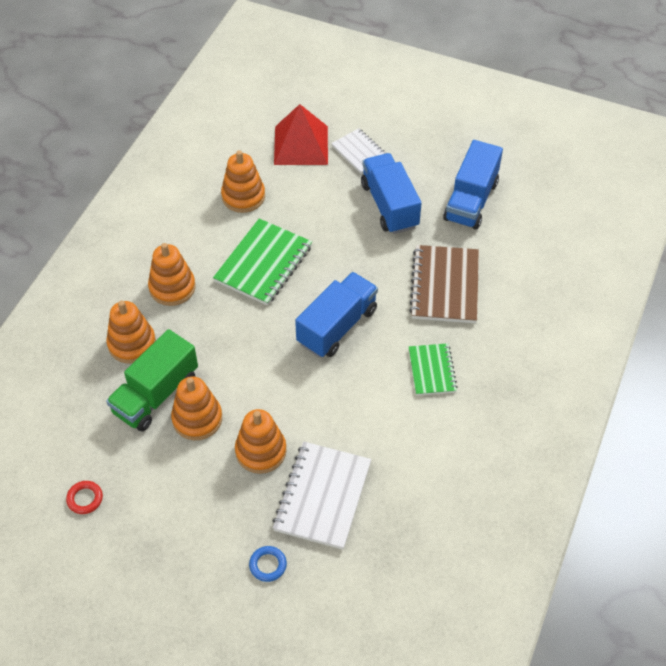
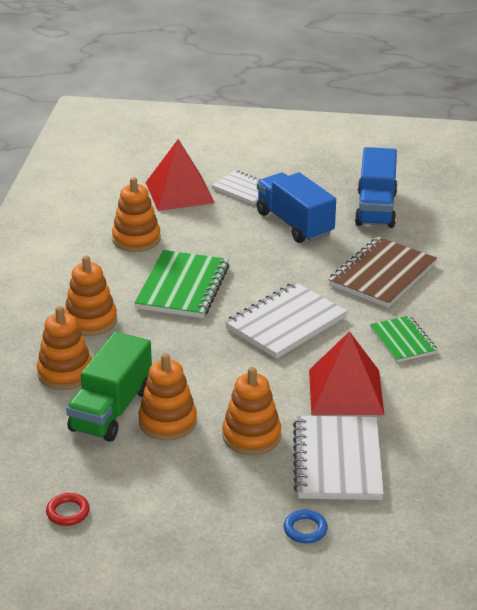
camera: 15 degrees left, 20 degrees down
blue truck [295,272,378,357] -> white notebook [225,282,347,359]
brown notebook [409,245,479,323] -> brown notebook turned 45 degrees clockwise [328,237,437,308]
none -> red pyramid [309,331,384,415]

